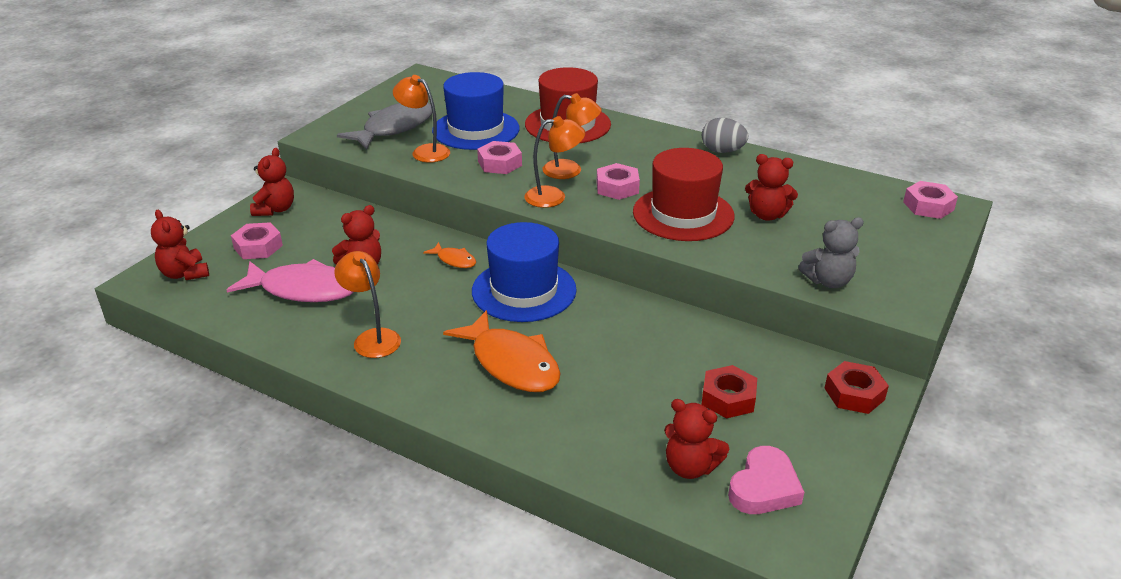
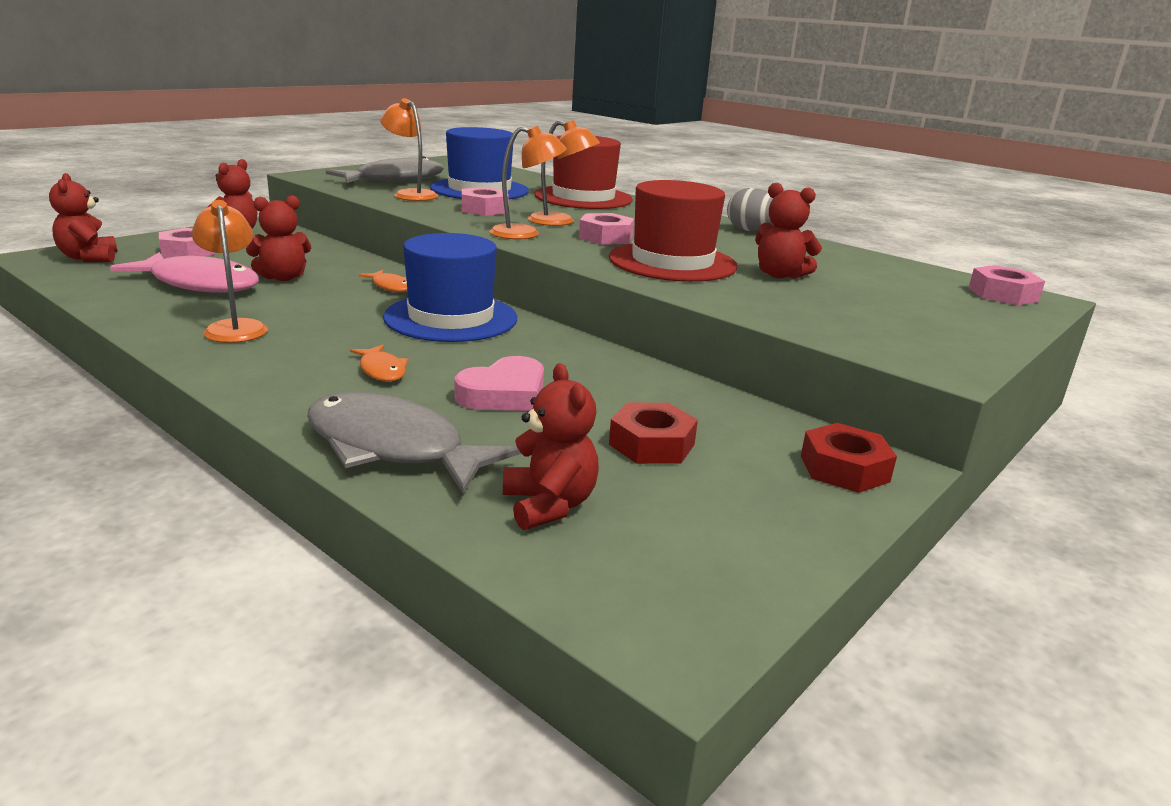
camera: 10 degrees right, 10 degrees down
orange fish [443,310,561,392] -> orange fish [350,345,408,382], size x0.47
red teddy bear [664,399,729,479] -> red teddy bear turned 150 degrees counterclockwise [503,363,599,530]
pink heart [728,446,804,514] -> pink heart moved to [454,356,544,411]
grey teddy bear [798,217,864,288] -> none
none -> grey fish [307,392,521,494]

